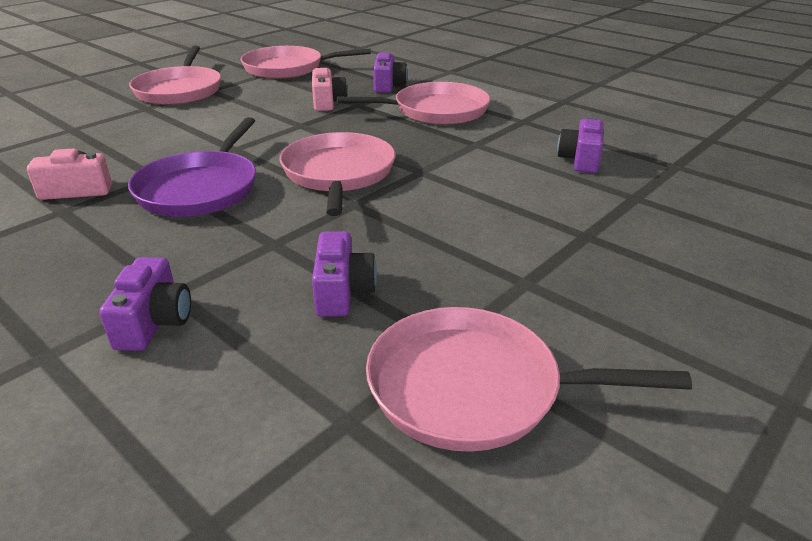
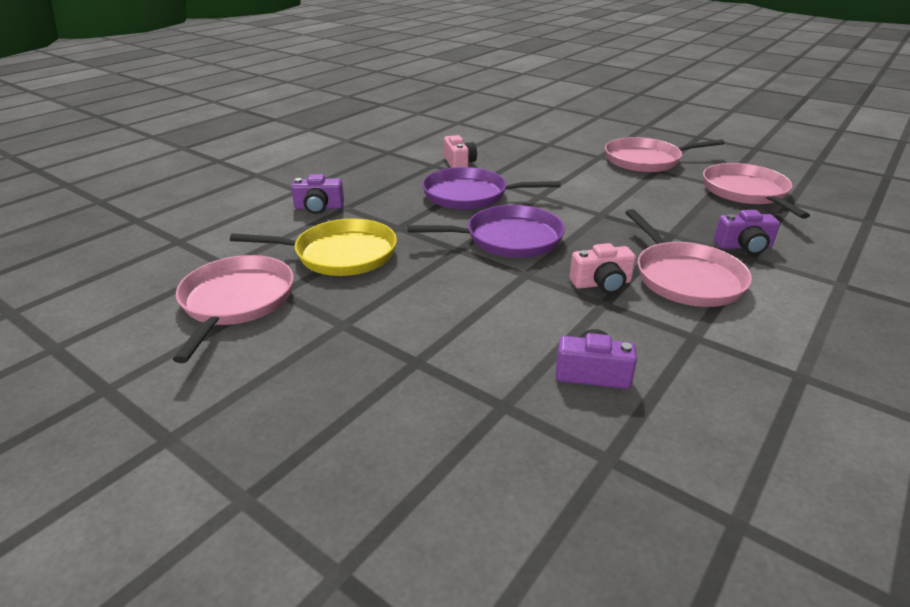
camera: 85 degrees right, 0 degrees up
pink pan [280,132,396,216] -> purple pan [407,205,565,258]
pink camera [312,68,348,111] -> pink camera moved to [570,243,636,294]
purple camera [312,231,377,317] -> yellow pan [230,218,397,276]

